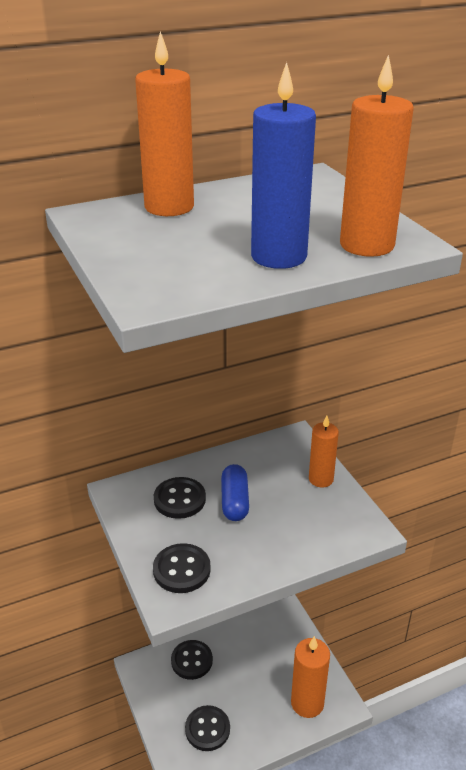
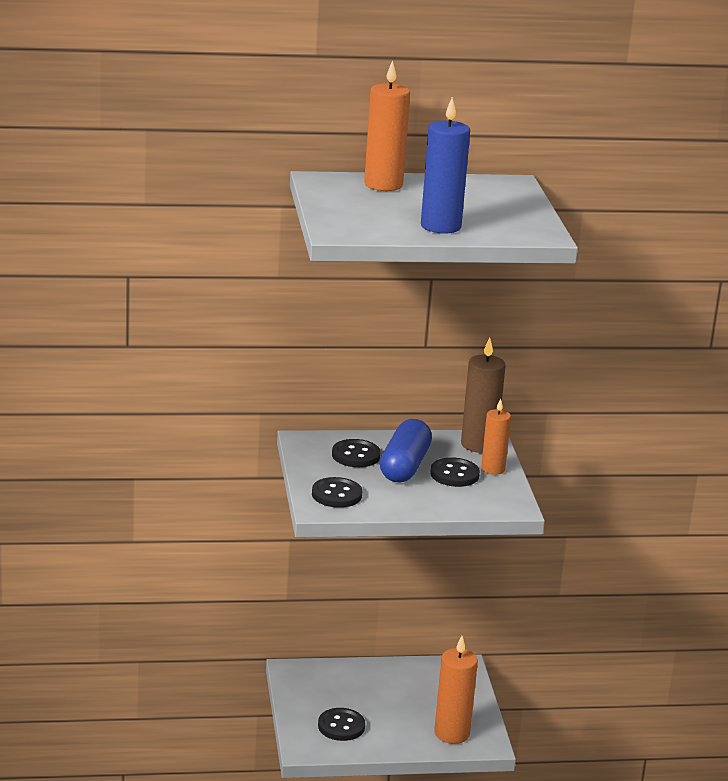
camera: 15 degrees right, 10 degrees down
black button [171,640,213,680] -> black button moved to [430,458,480,487]
blue capsule [221,464,249,521] -> blue capsule [380,419,432,482], size x1.51
orange candle [340,55,414,257] -> none
none -> brown candle [461,337,506,453]

